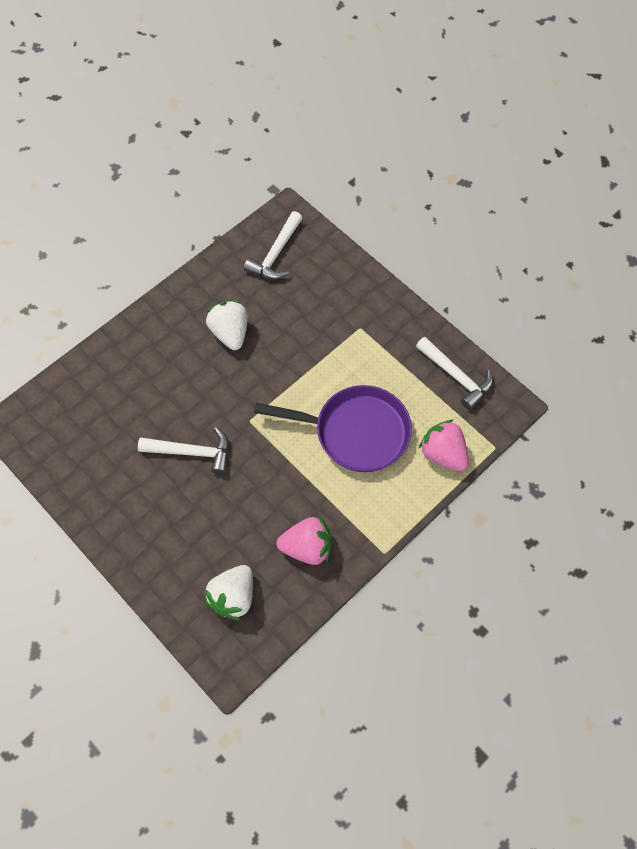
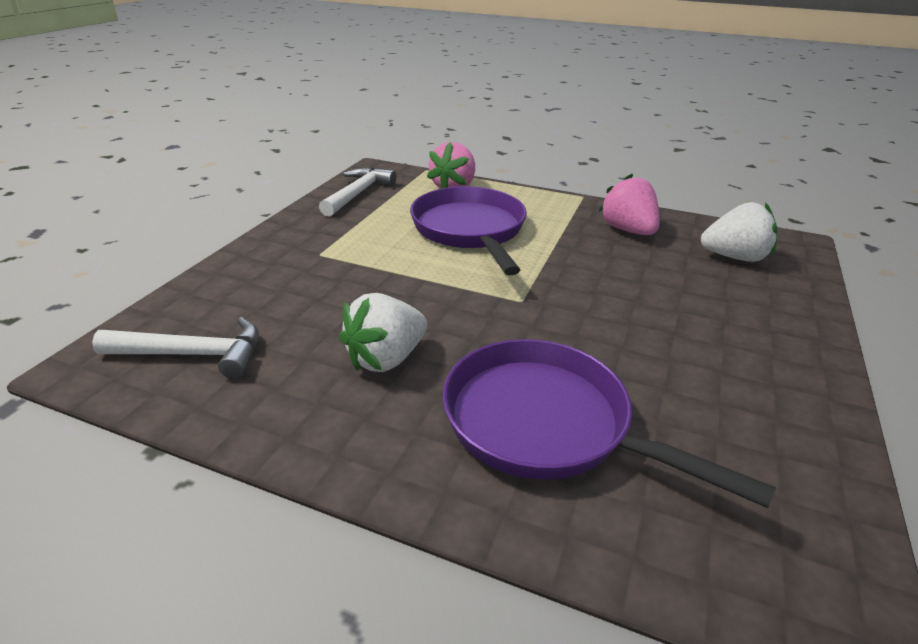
camera: 115 degrees left, 30 degrees down
white hammer [138,427,229,474] -> none
none -> purple pan [442,339,776,508]

